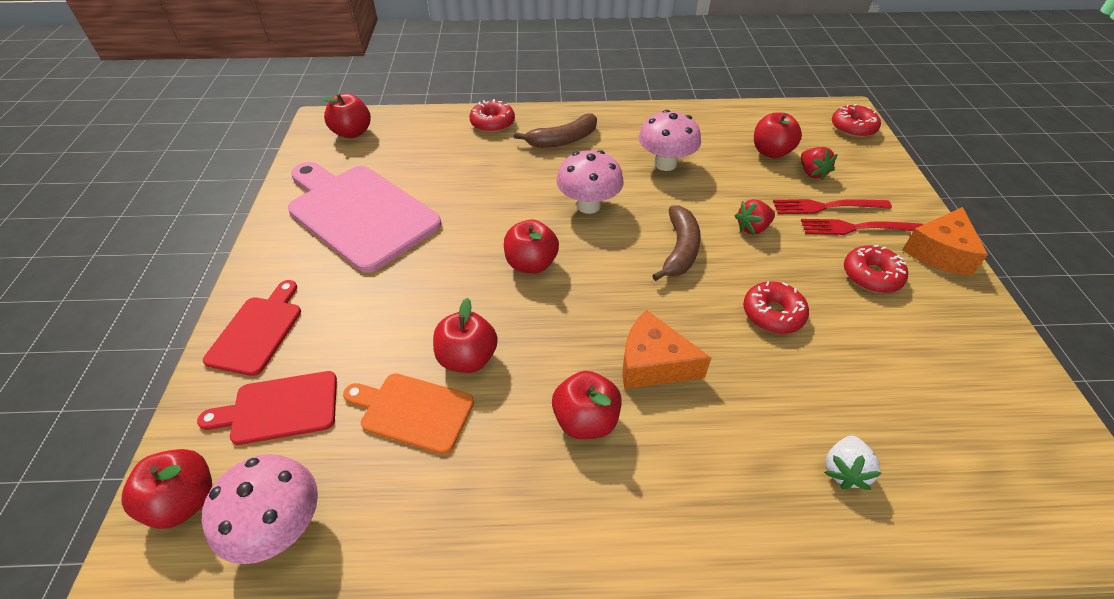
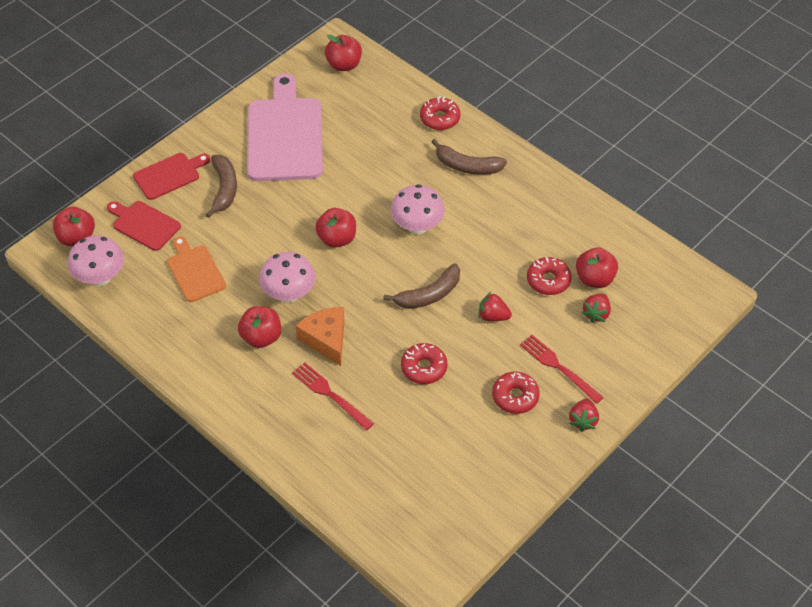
camera: 45 degrees right, 5 degrees up
red apple [433,298,498,373] -> none
pink mushroom [638,110,701,171] -> pink mushroom moved to [259,252,315,303]
red fork [773,199,892,214] -> red fork moved to [292,362,374,431]
white strawberry [824,436,881,490] -> none
red donut [832,104,881,138] -> red donut moved to [527,257,571,295]
orange cheese [902,207,988,276] -> red strawberry [569,399,599,432]
none -> brown banana [206,155,237,218]

